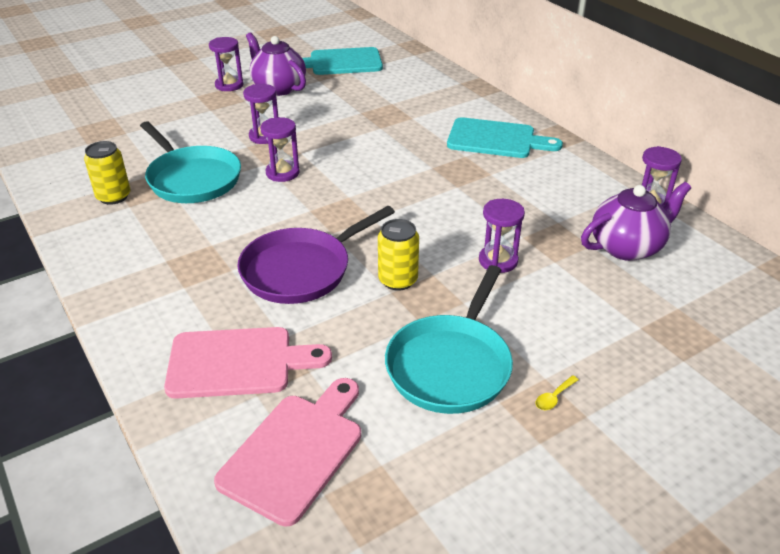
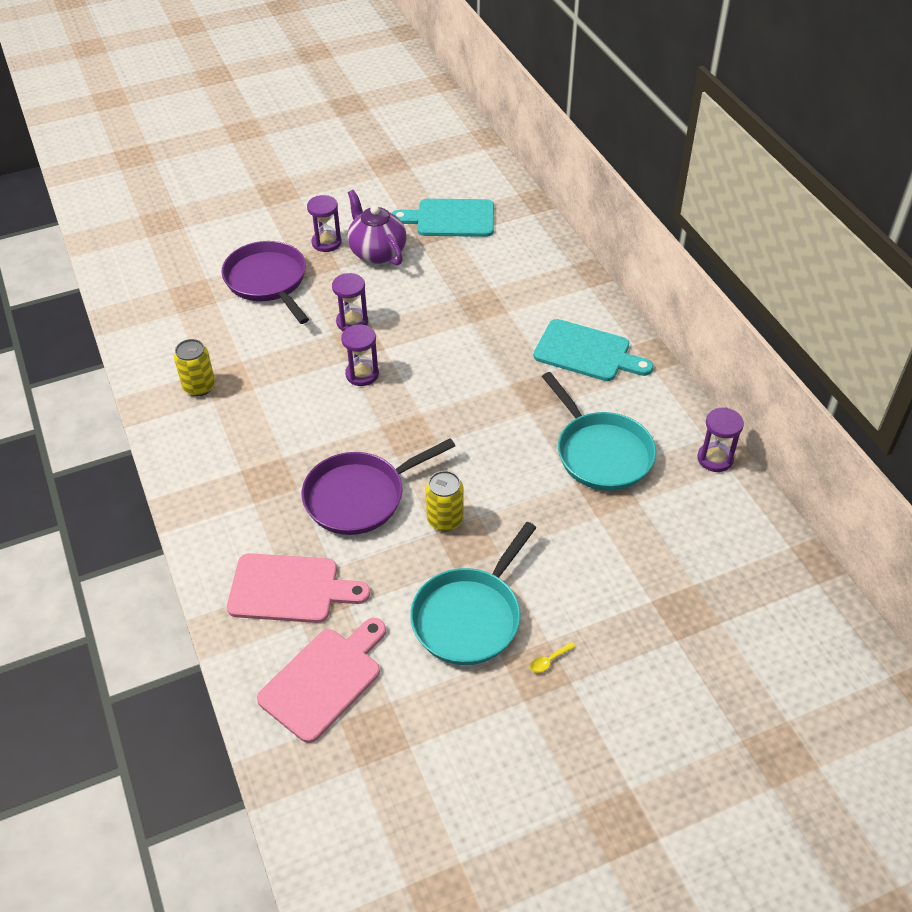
camera: 10 degrees right, 10 degrees up
turquoise pan [140,121,241,203] -> turquoise pan moved to [542,372,656,491]
purple hourglass [479,199,525,273] -> none
purple teapot [581,182,691,261] -> none
none -> purple pan [221,241,309,324]

